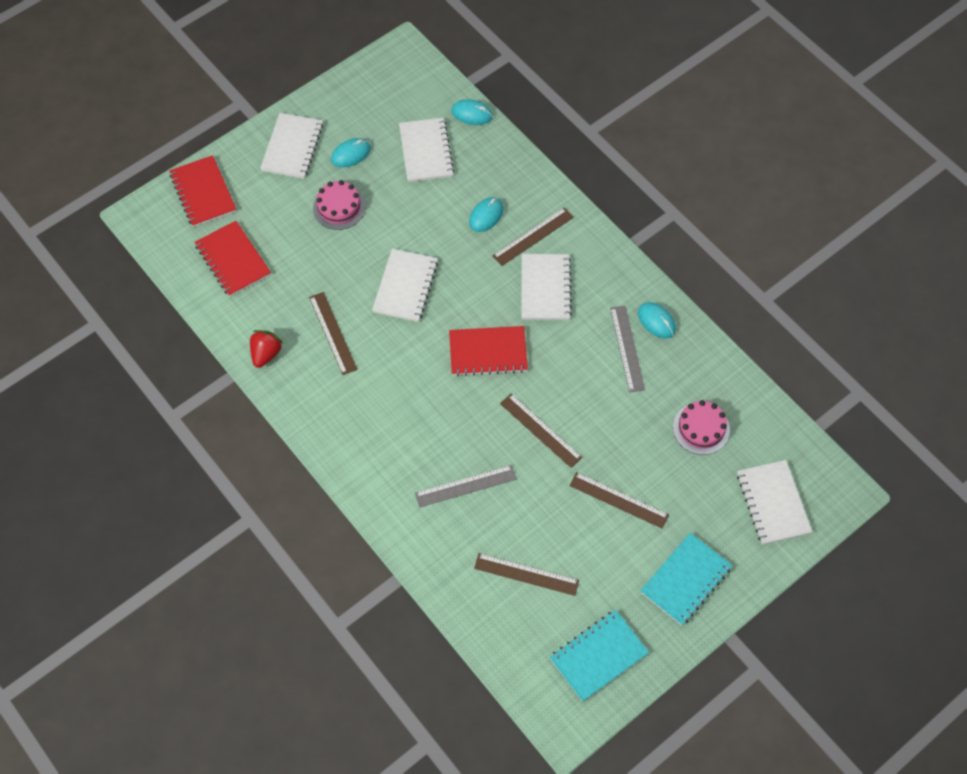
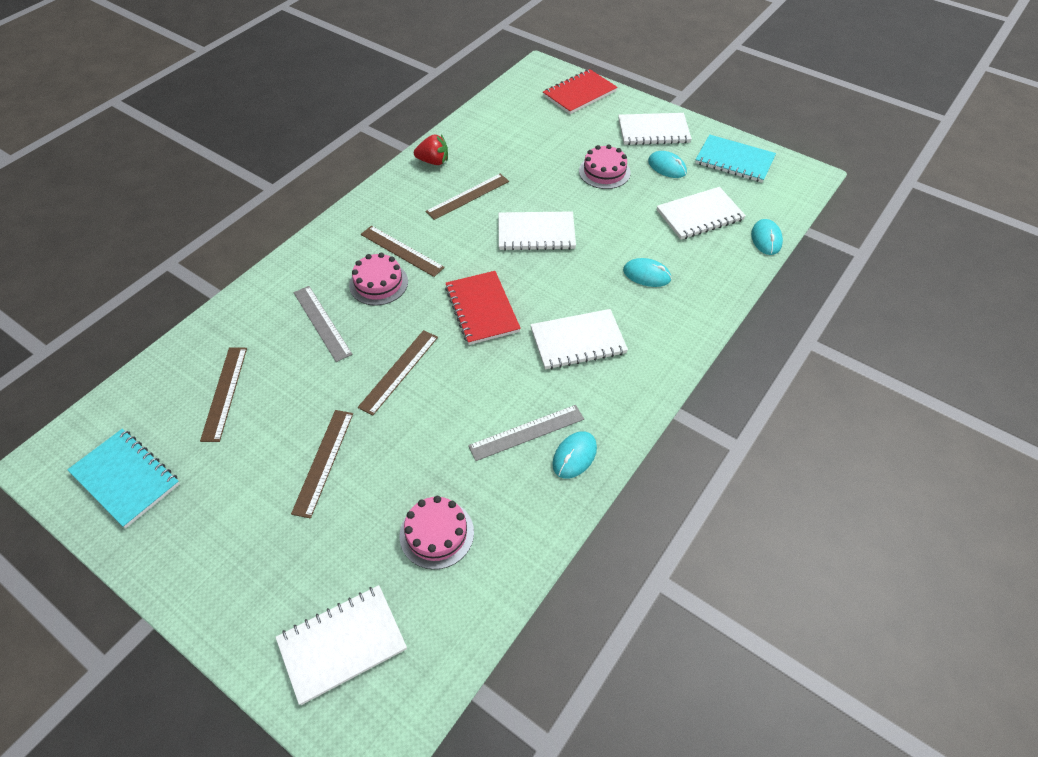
camera: 75 degrees right, 10 degrees down
red notebook [194,221,271,297] -> none
brown ruler [492,207,574,266] -> brown ruler moved to [361,226,445,277]
turquoise notebook [640,533,732,626] -> turquoise notebook moved to [695,134,776,183]
none -> pink cake [349,253,408,306]

